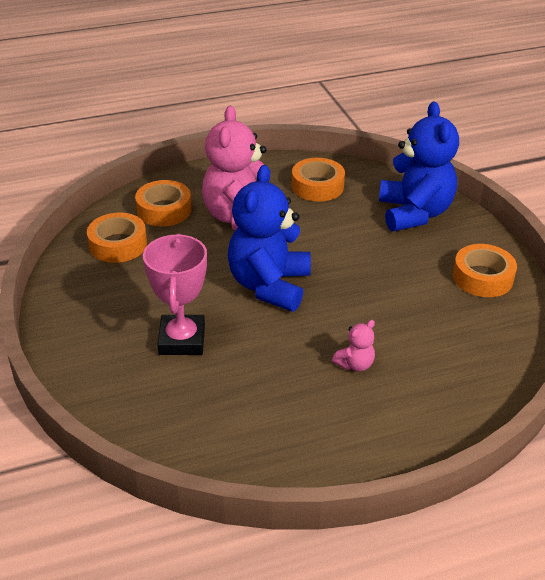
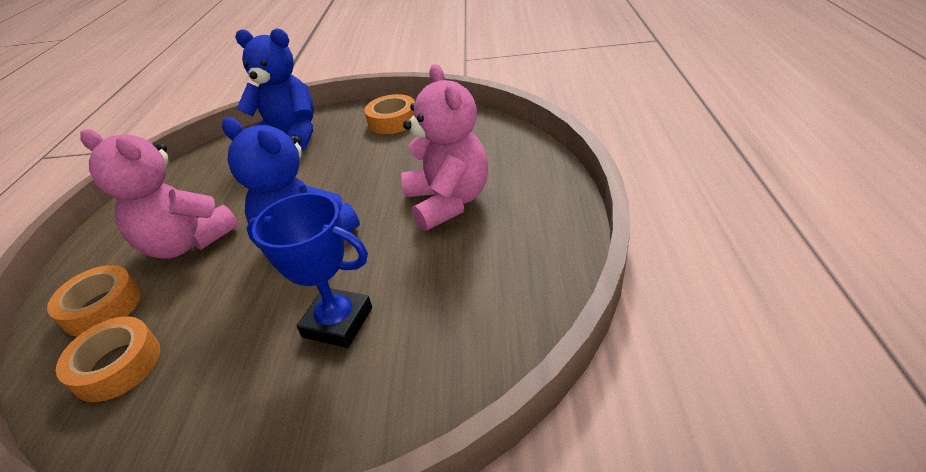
camera: 65 degrees left, 0 degrees up
pink trophy [143,234,207,355] -> blue trophy [247,193,372,348]
orange tape [292,158,345,202] -> none
pink teddy bear [332,320,375,372] -> pink teddy bear [401,64,488,231], size x2.37

